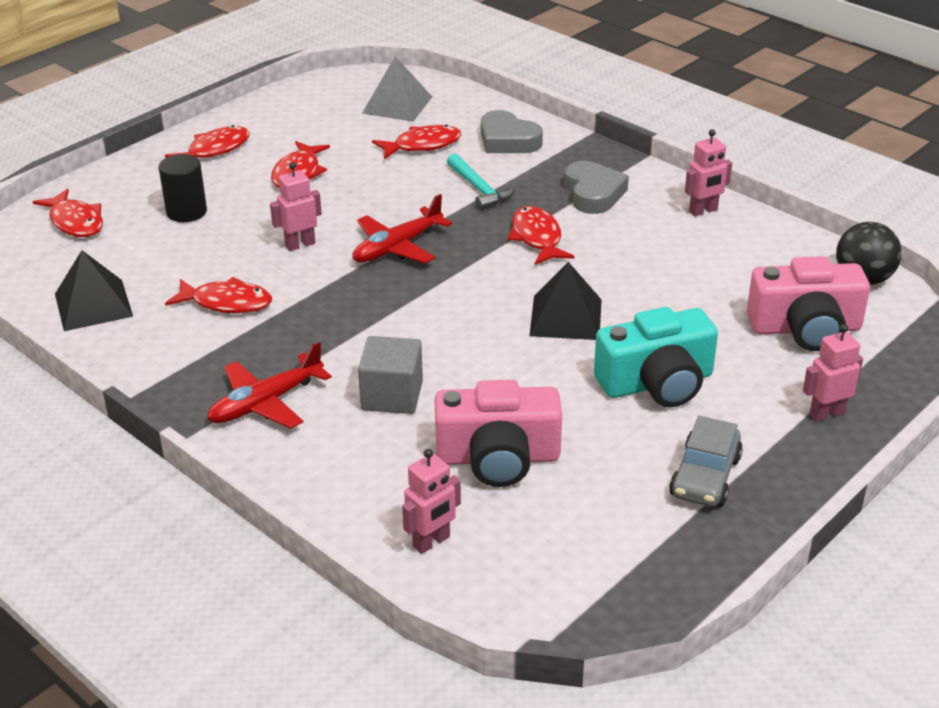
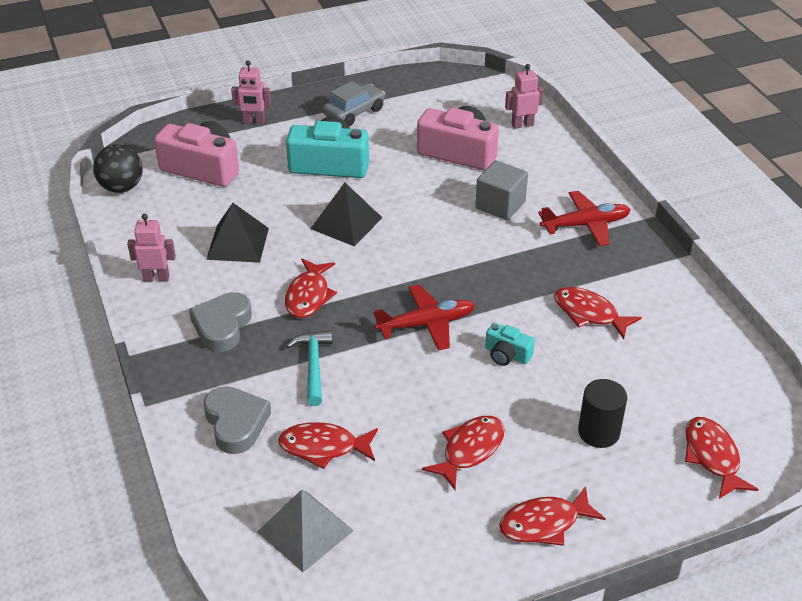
camera: 155 degrees left, 5 degrees up
black pyramid [55,250,133,331] -> black pyramid moved to [206,203,269,263]
pink robot [270,162,322,251] -> turquoise camera [485,323,535,366]

